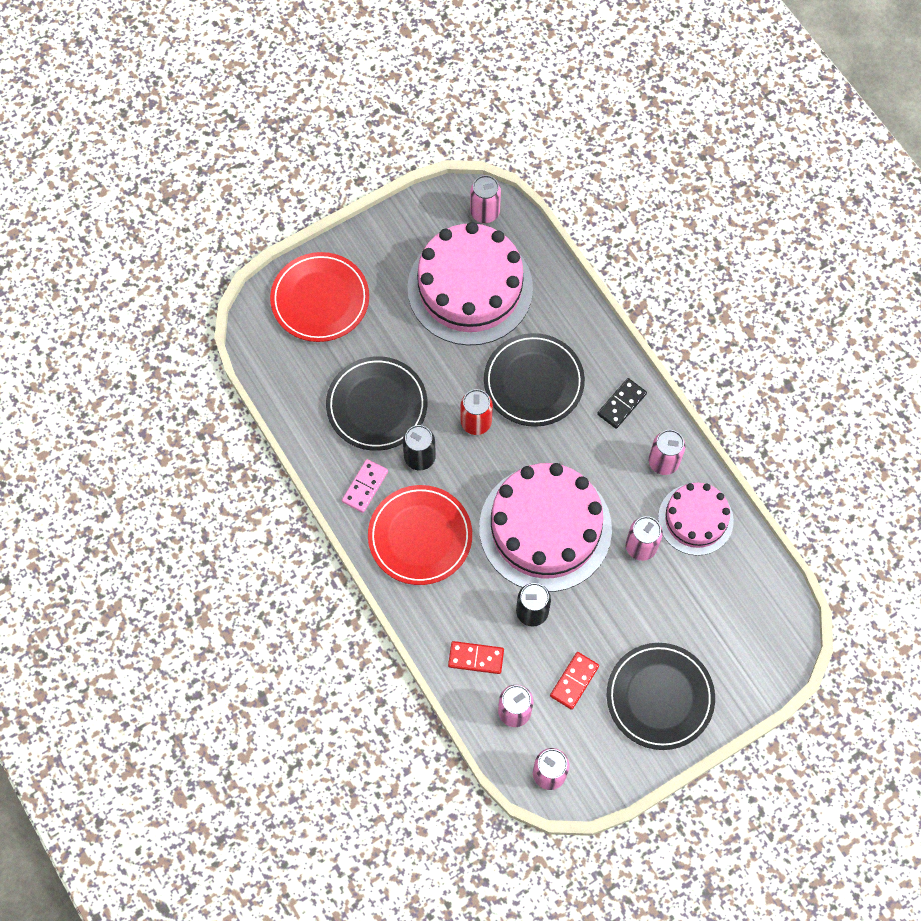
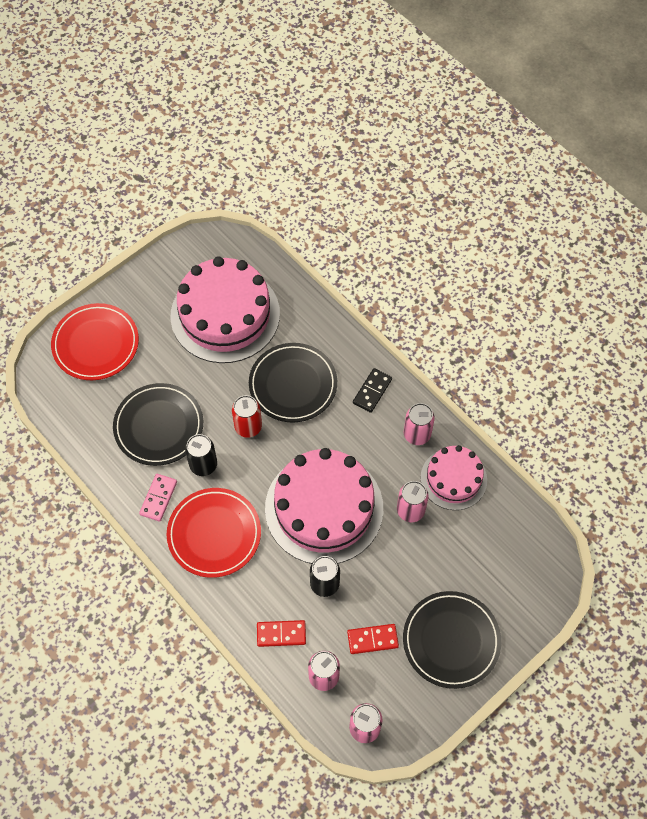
camera: 10 degrees left, 5 degrees down
pink can [470,175,501,223] -> none
red domino [550,652,599,710] -> red domino turned 60 degrees clockwise [347,624,399,654]

